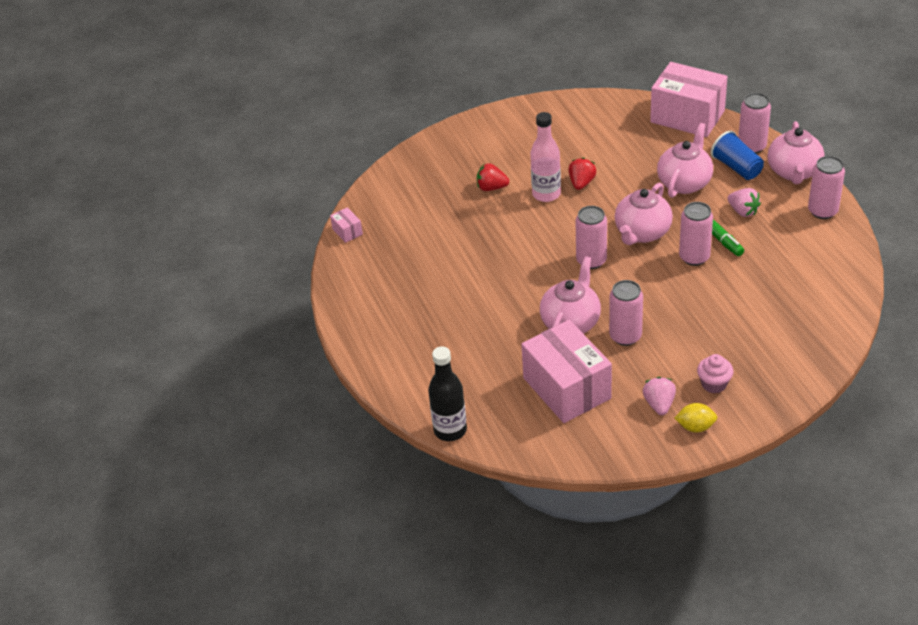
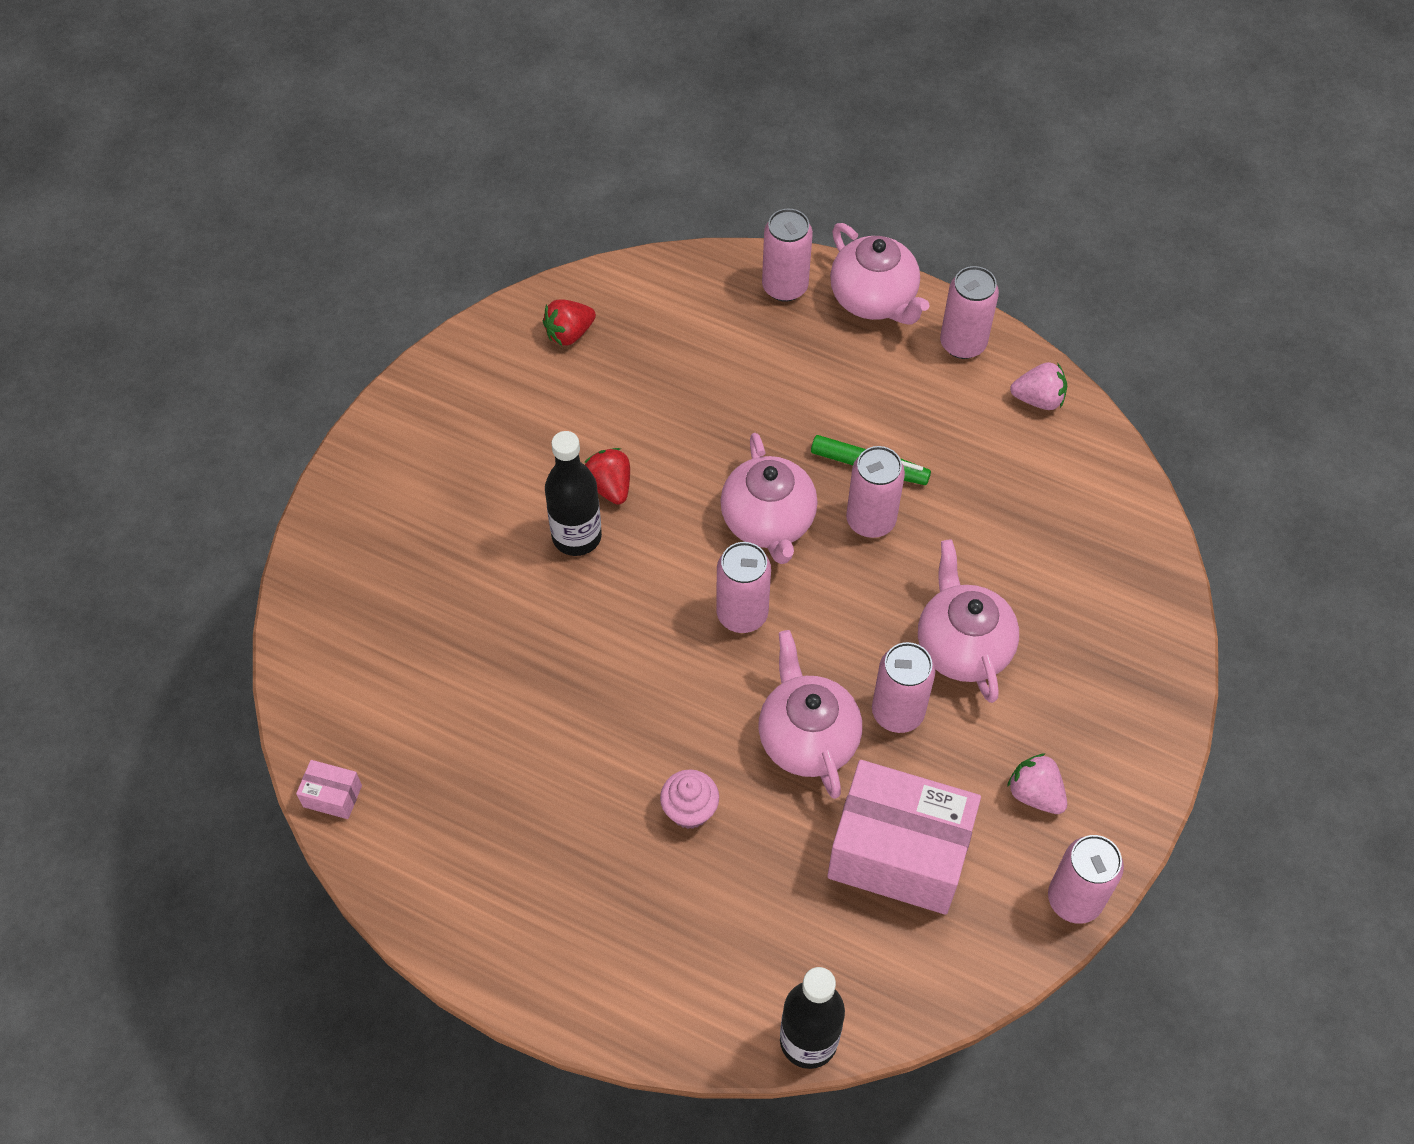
camera: 45 degrees left, 15 degrees up
red strawberry [477,163,509,191] -> red strawberry moved to [543,299,596,346]
pink bottle [530,112,561,202] -> black bottle [545,431,602,556]
pink box [650,62,728,137] -> none
pink teapot [657,123,713,198] -> pink teapot moved to [918,539,1019,703]
yellow lemon [675,403,717,432] -> none
pink cupcake [697,354,734,393] -> pink cupcake moved to [660,769,719,829]
blue cup [711,131,764,180] -> none
pink strawberry [728,188,761,217] -> pink strawberry moved to [1010,362,1067,410]
none -> pink can [1048,835,1124,924]

